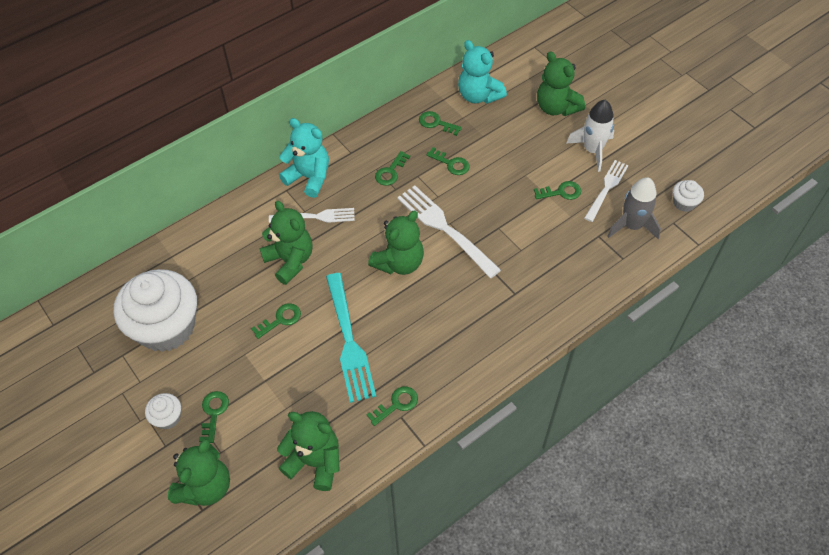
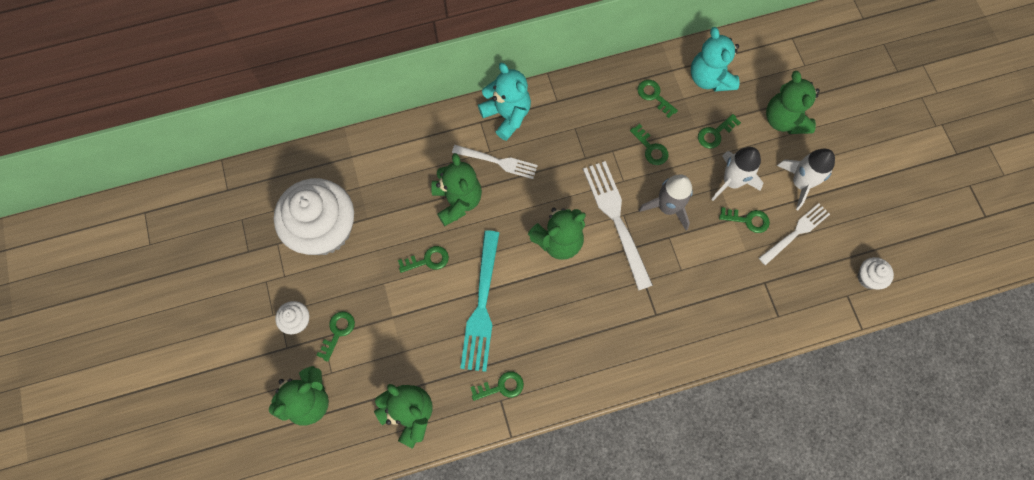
camera: 20 degrees right, 15 degrees up
green key [375,151,410,186] -> green key moved to [698,114,741,148]
grey rocket [607,177,661,239] -> grey rocket moved to [639,175,693,231]
none -> white rocket [711,147,763,201]

